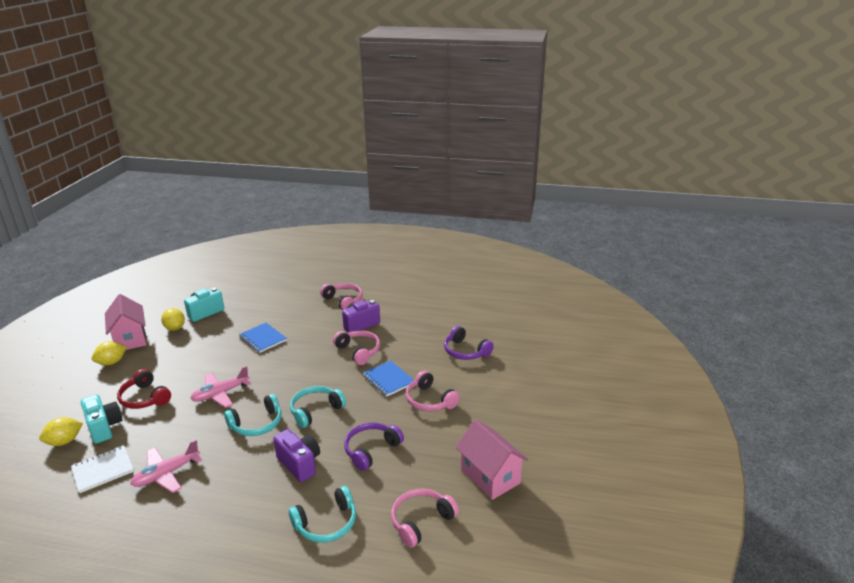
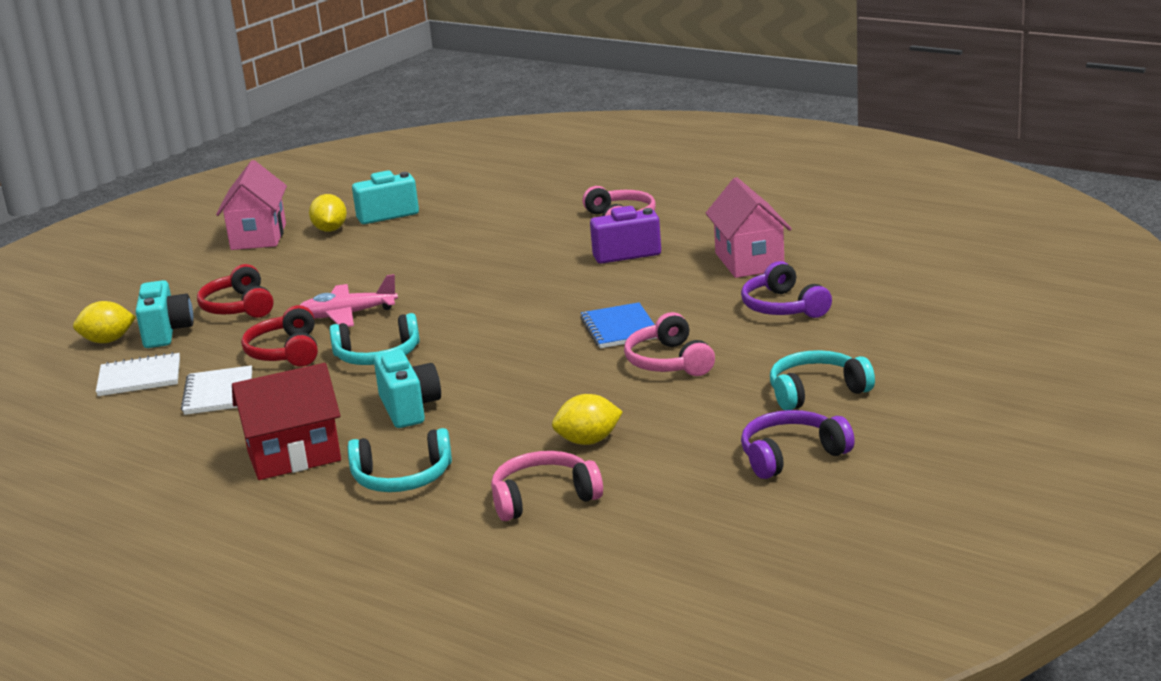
camera: 25 degrees right, 5 degrees down
yellow lemon [92,341,127,365] -> yellow lemon moved to [552,394,623,445]
pink plane [130,440,202,493] -> white notebook [181,365,252,415]
blue notebook [239,323,287,353] -> none
purple camera [273,429,320,482] -> turquoise camera [374,349,441,428]
turquoise headphones [290,386,346,428] -> turquoise headphones moved to [770,350,875,410]
pink headphones [333,330,380,365] -> none
purple headphones [344,422,404,471] -> purple headphones moved to [741,410,855,479]
pink house [456,419,528,500] -> pink house moved to [705,177,792,278]
none -> red house [232,363,341,480]
none -> red headphones [241,305,318,367]

